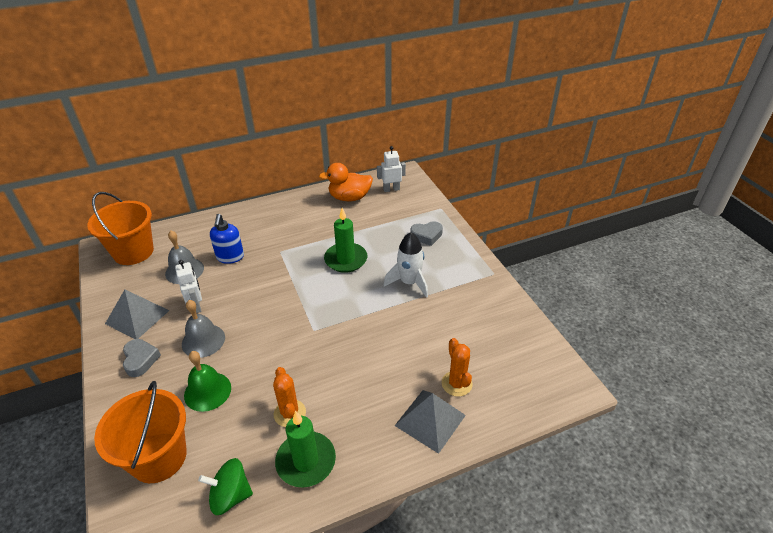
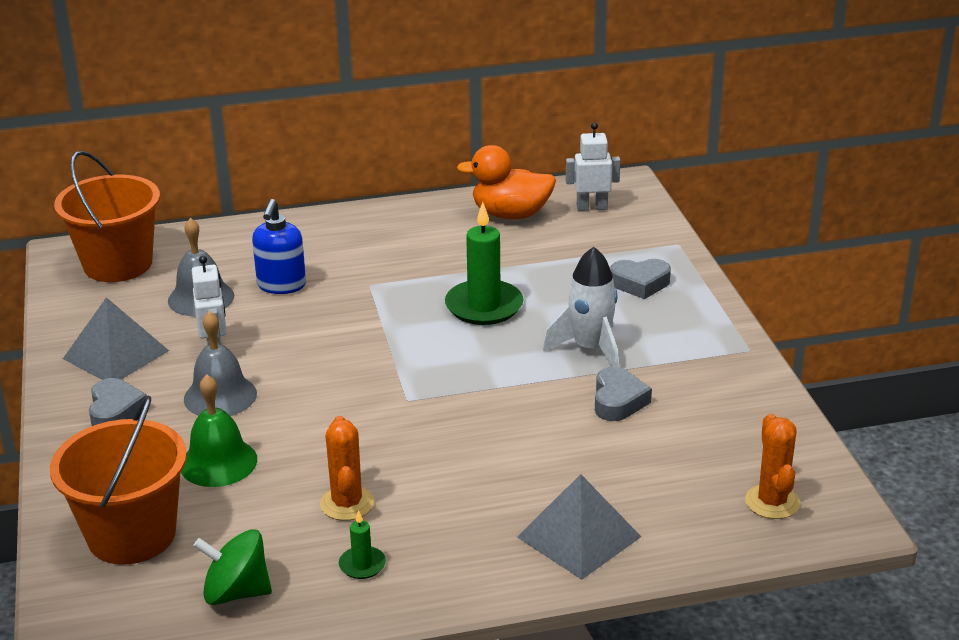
camera: 10 degrees right, 10 degrees down
green candle [275,411,336,487] -> green candle [339,510,386,579], size x0.48
orange cactus [442,338,473,397] -> orange cactus moved to [745,414,800,519]
none -> grey heart [595,367,652,421]

